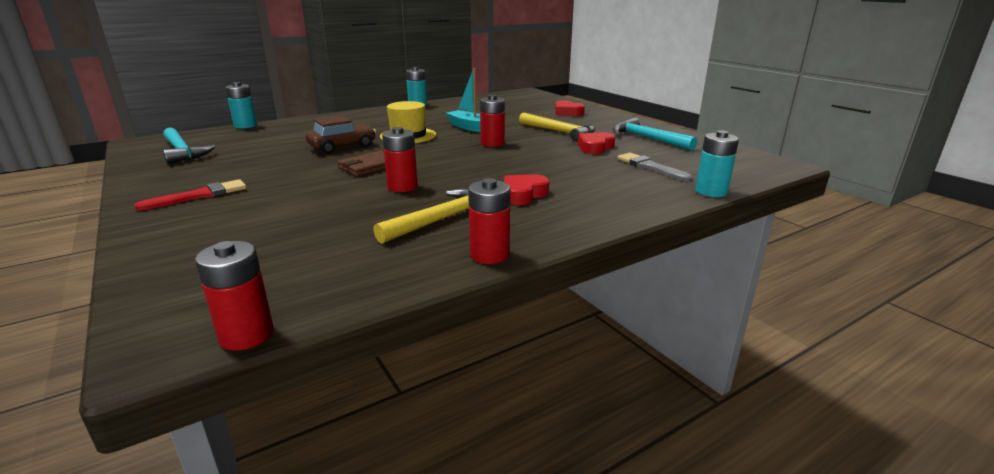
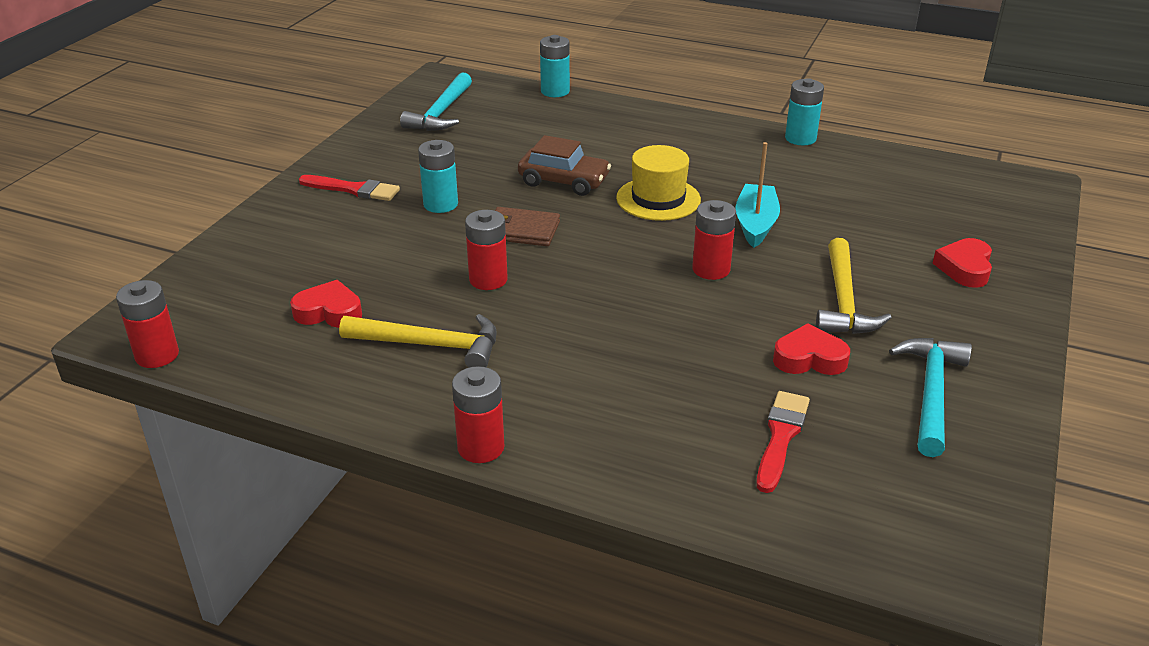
camera: 55 degrees right, 10 degrees up
red battery [468,178,510,264] -> red battery moved to [452,366,504,463]
red heart [504,174,549,205] -> red heart moved to [290,280,362,328]
grey brush [617,153,693,182] -> red brush [756,391,810,493]
turquoise battery [695,130,739,197] -> turquoise battery moved to [418,140,458,213]

